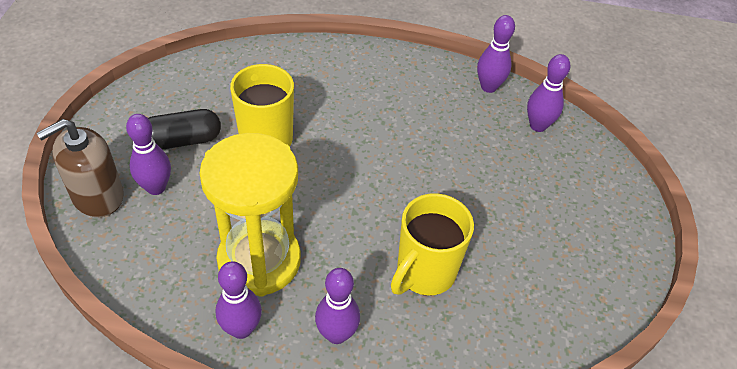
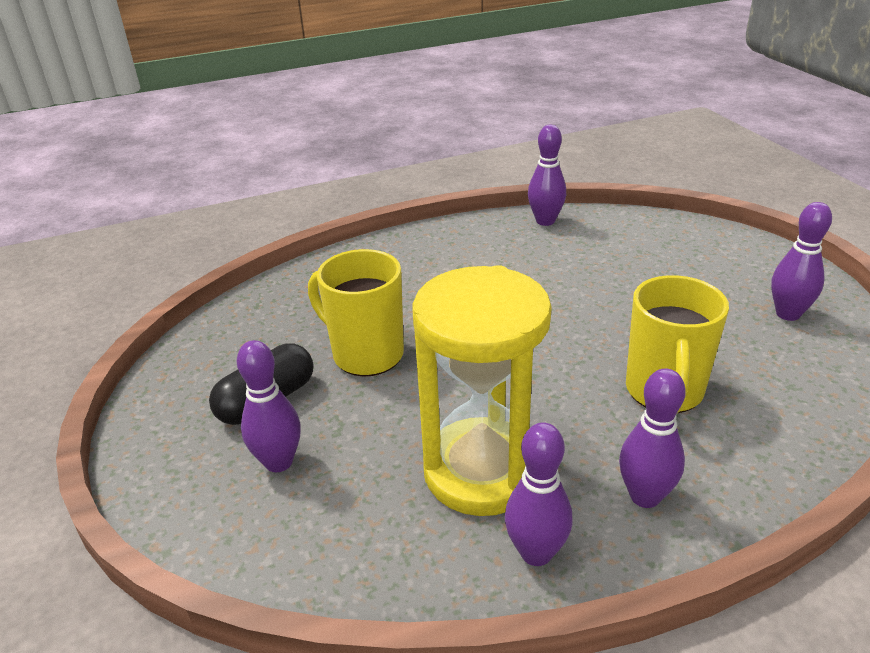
camera: 25 degrees left, 15 degrees down
brown soap dispenser [36,119,124,217] -> none
purple bowling pin [527,54,570,132] -> purple bowling pin moved to [771,202,832,321]

